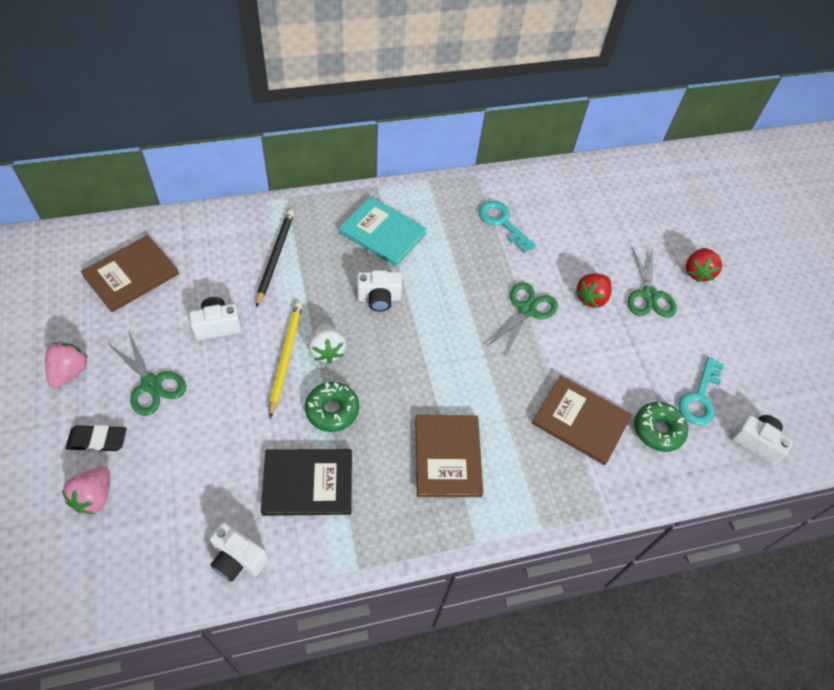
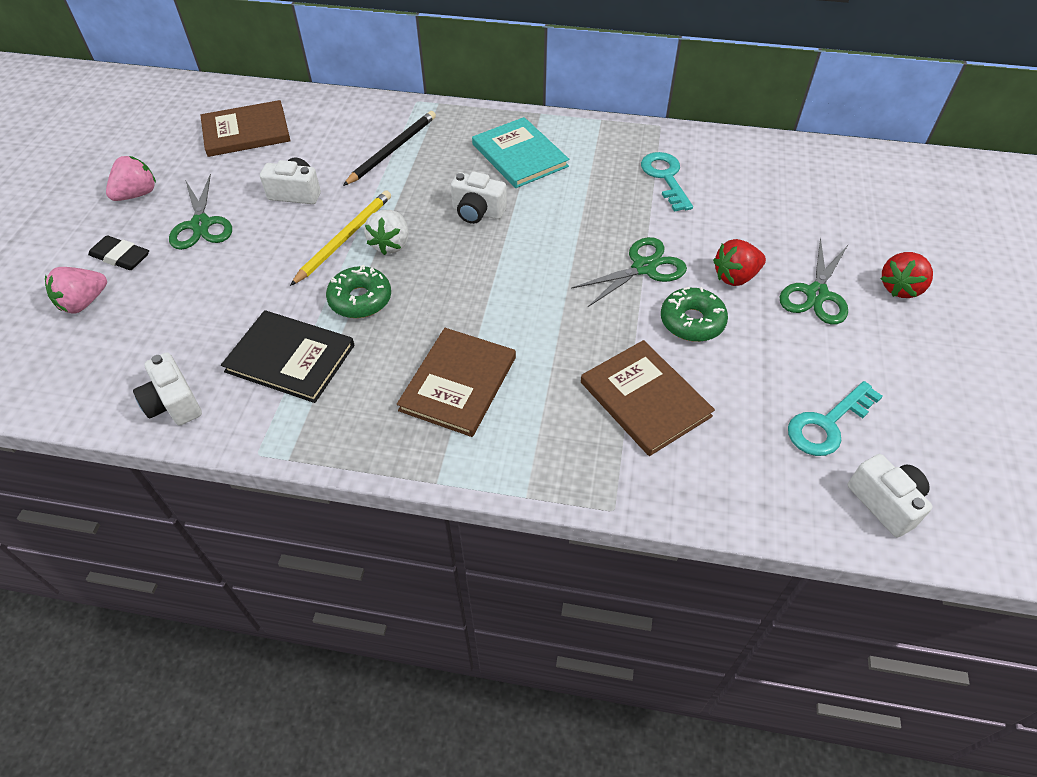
camera: 30 degrees right, 5 degrees down
green donut [634,402,688,452] -> green donut moved to [661,287,728,342]

